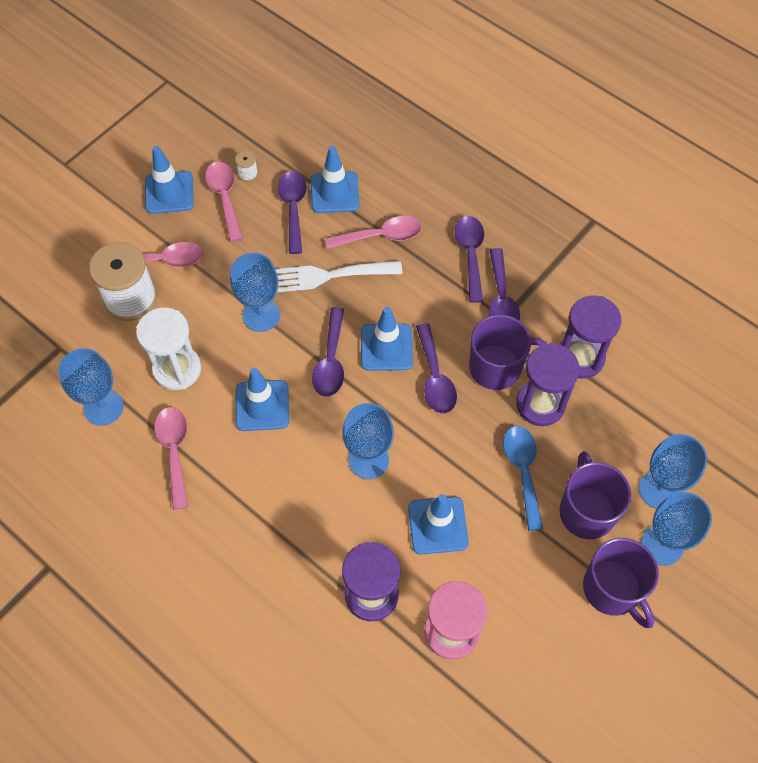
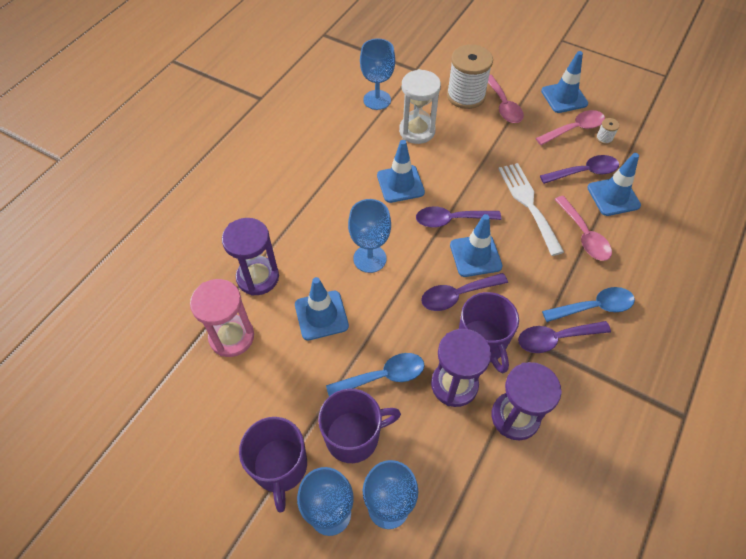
camera: 80 degrees right, 5 degrees down
pink spoon [154,407,188,510] -> none
blue goblet [230,253,280,332] -> none
purple spoon [455,216,484,303] -> blue spoon [542,287,635,322]
purple mug [583,538,659,628] -> purple mug turned 60 degrees counterclockwise [239,417,307,513]

